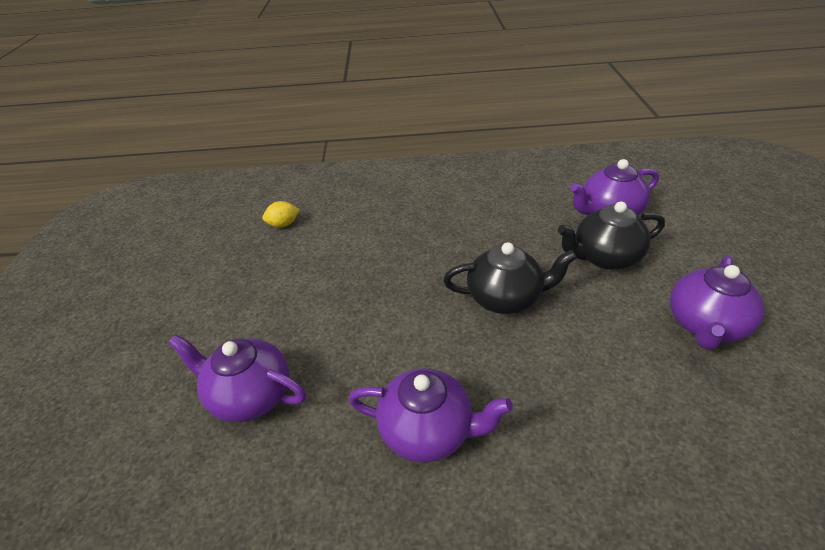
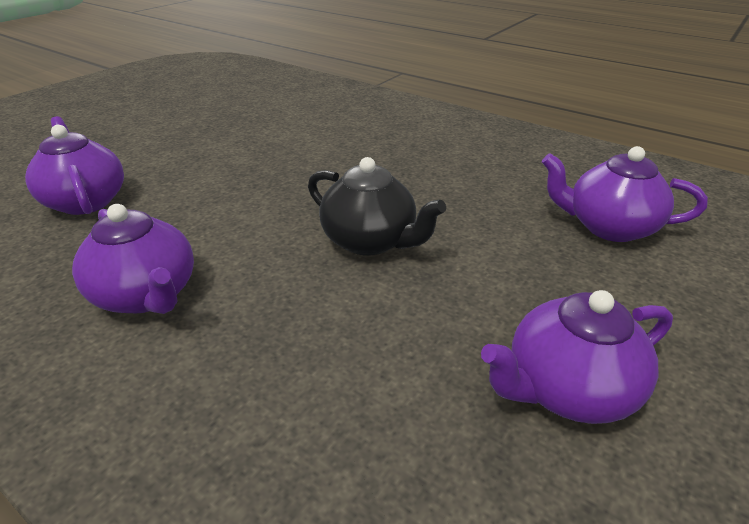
camera: 35 degrees right, 5 degrees down
yellow lemon [262,201,300,228] -> none
black teapot [558,201,665,270] -> none

